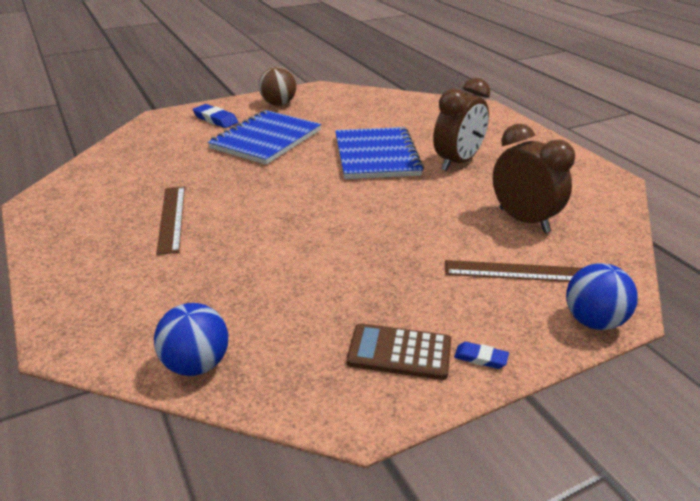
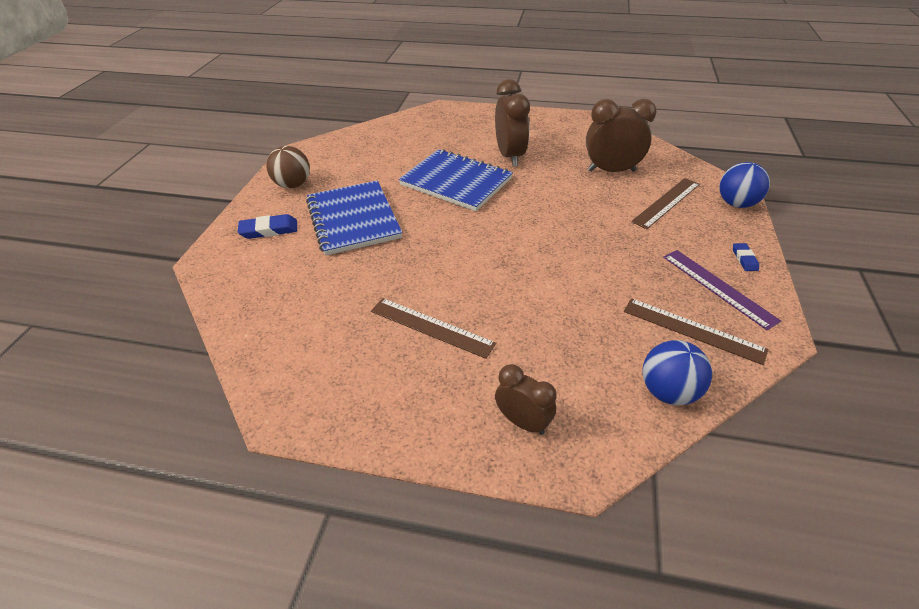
camera: 50 degrees left, 10 degrees up
brown calculator [347,323,451,380] -> purple ruler [663,250,781,330]
blue eraser [454,342,509,369] -> blue eraser turned 60 degrees counterclockwise [733,243,759,271]
none -> brown clock [495,364,557,435]
none -> brown ruler [624,298,768,365]

